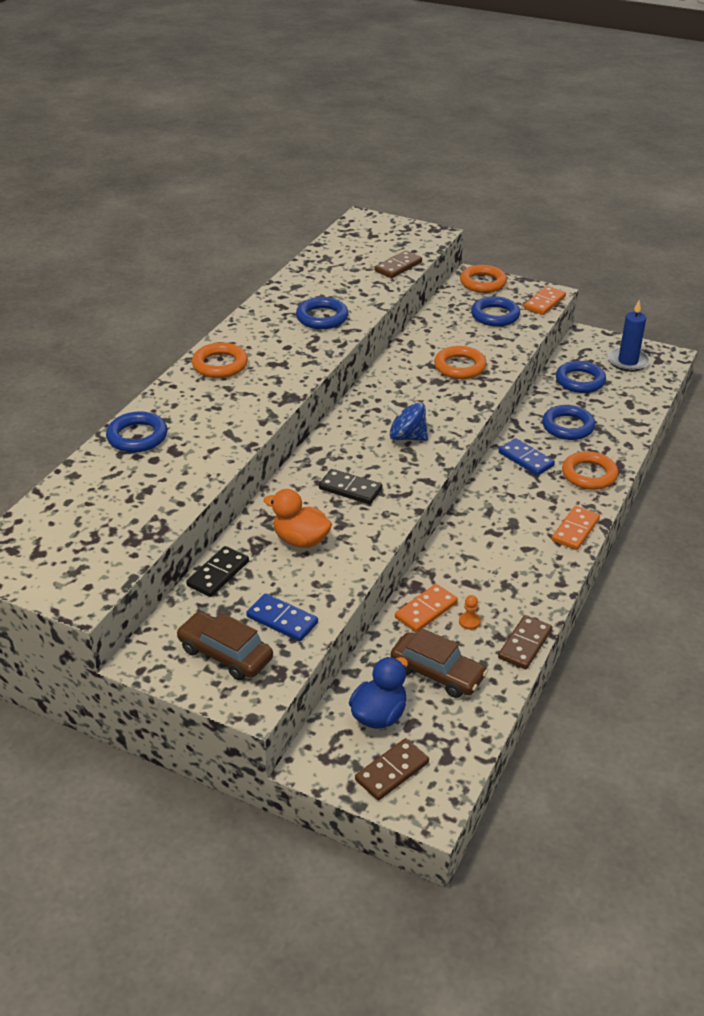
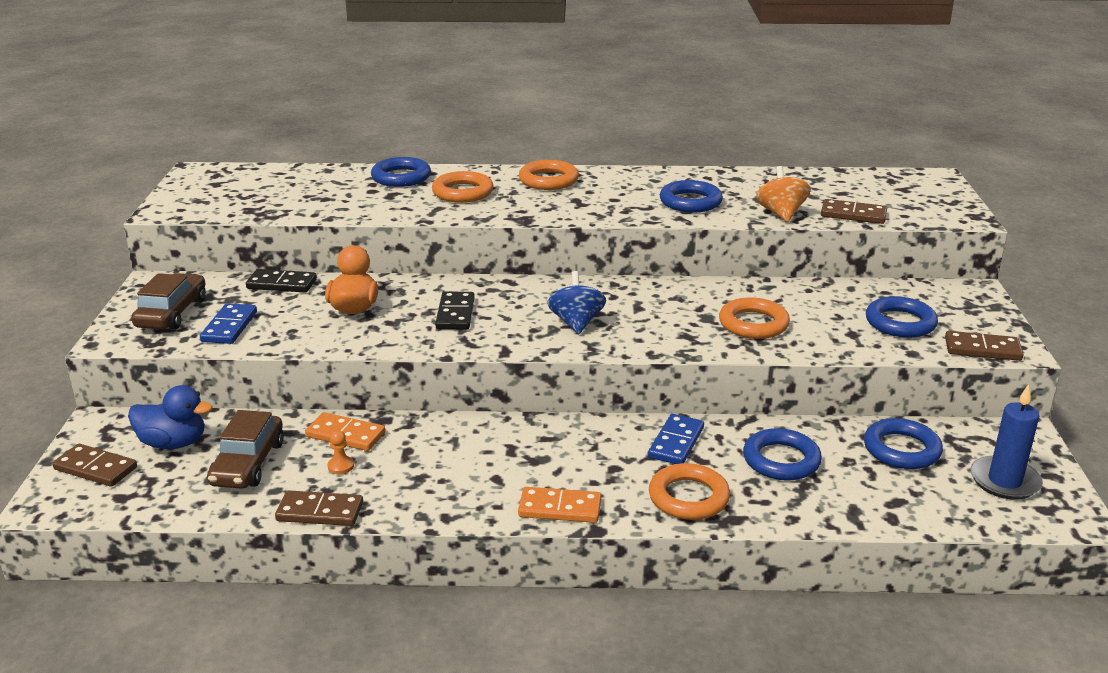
camera: 65 degrees right, 10 degrees down
orange ring [460,265,507,293] -> orange ring moved to [432,171,494,203]
orange domino [524,286,566,315] -> brown domino [945,331,1024,361]
none -> orange spinning top [756,166,811,222]

